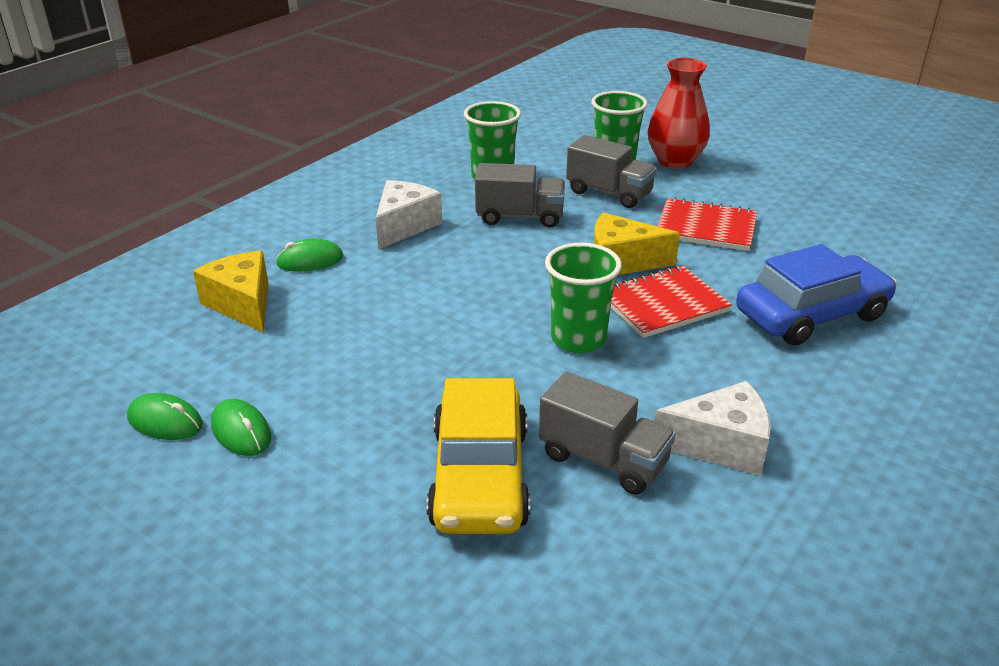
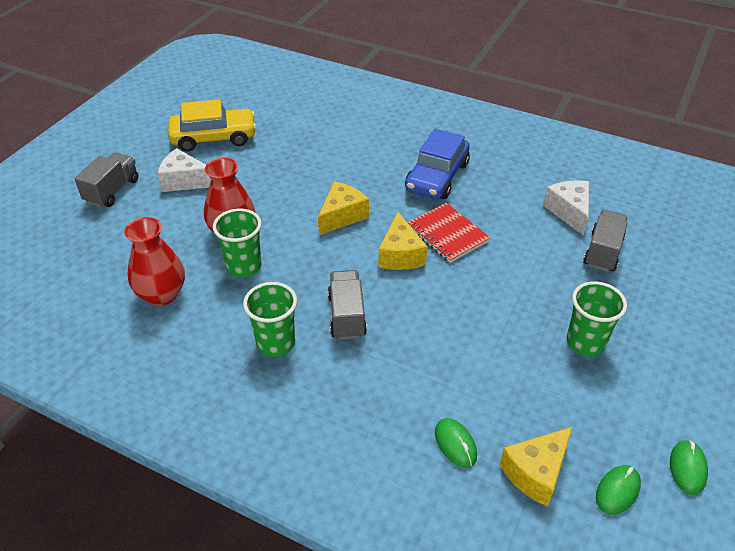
camera: 100 degrees left, 10 degrees up
green mouse [211,399,271,456] -> green mouse moved to [596,465,641,515]
white cheese [376,180,442,249] -> white cheese moved to [158,148,212,192]
yellow car [426,378,530,534] -> yellow car moved to [168,99,256,152]
green cup [545,243,622,353] -> green cup moved to [567,281,627,356]
grey truck [566,135,657,208] -> grey truck moved to [74,152,139,207]
red notebook [657,197,757,251] -> yellow cheese [318,181,369,235]
blue car [736,244,897,346] -> blue car turned 120 degrees counterclockwise [405,129,470,199]
none -> red vase [124,217,185,306]

